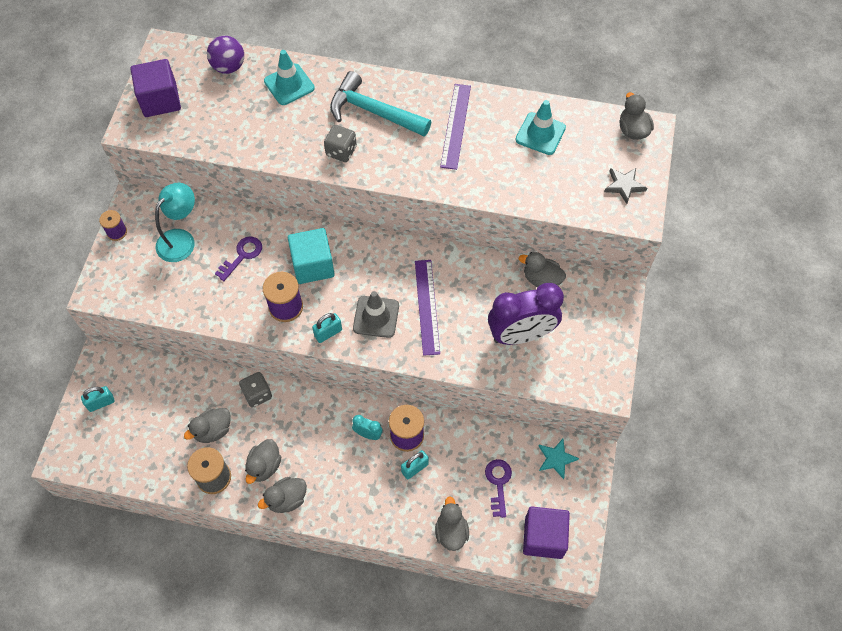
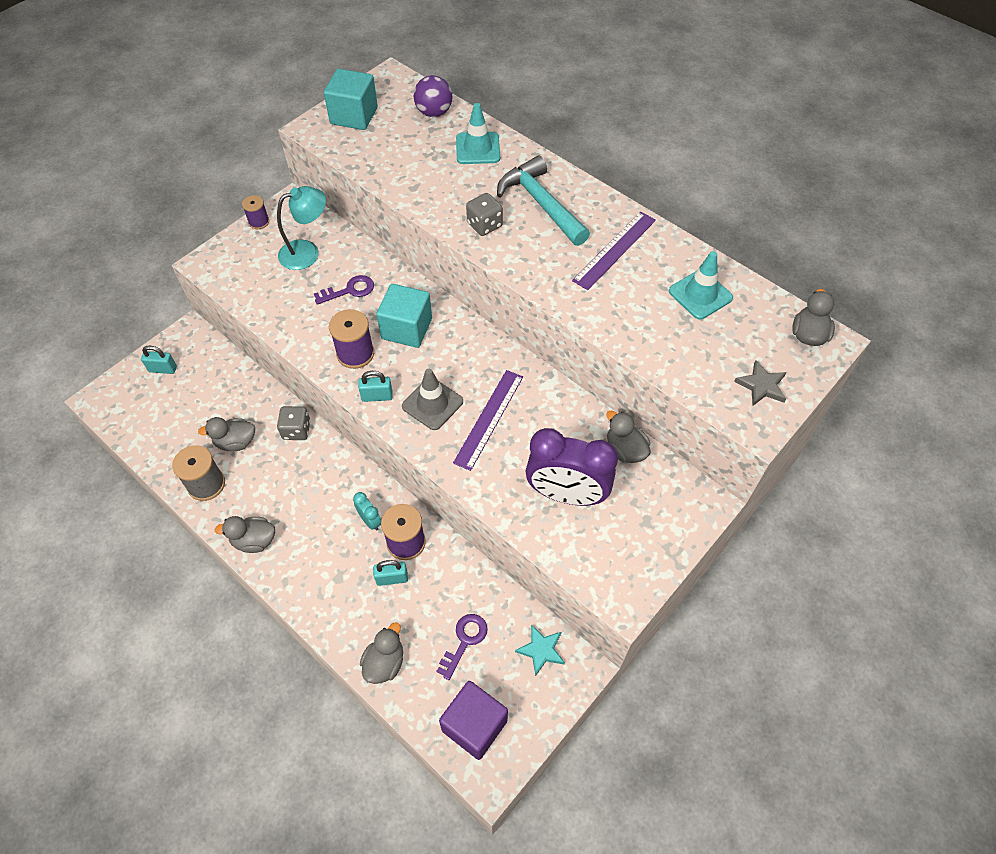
camera: 30 degrees right, 5 degrees down
purple cube [130,59,181,117] -> turquoise cube [324,69,378,130]
grey duck [245,439,281,484] -> none

